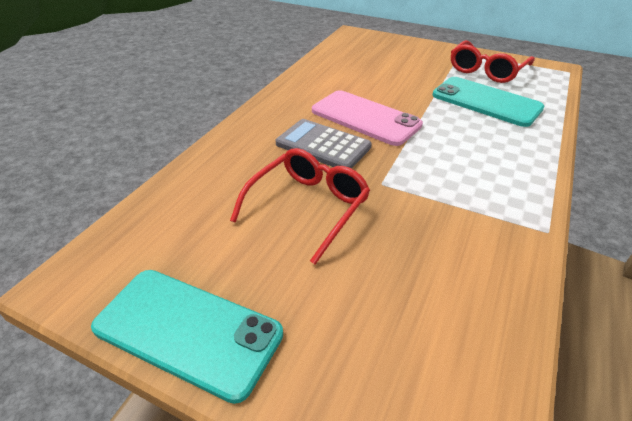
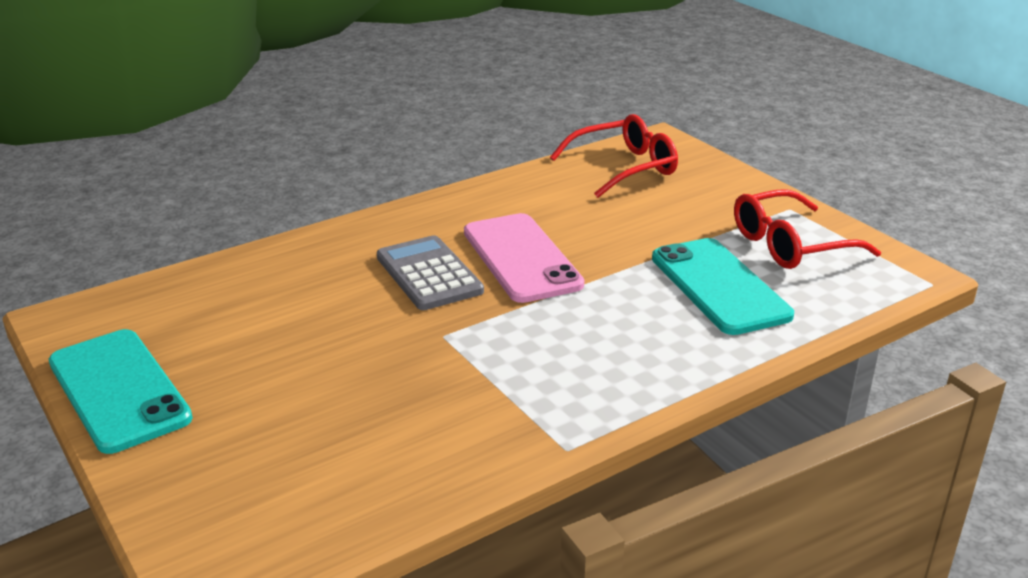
camera: 30 degrees right, 10 degrees down
red glasses [230,148,370,264] -> red glasses moved to [550,114,678,198]

